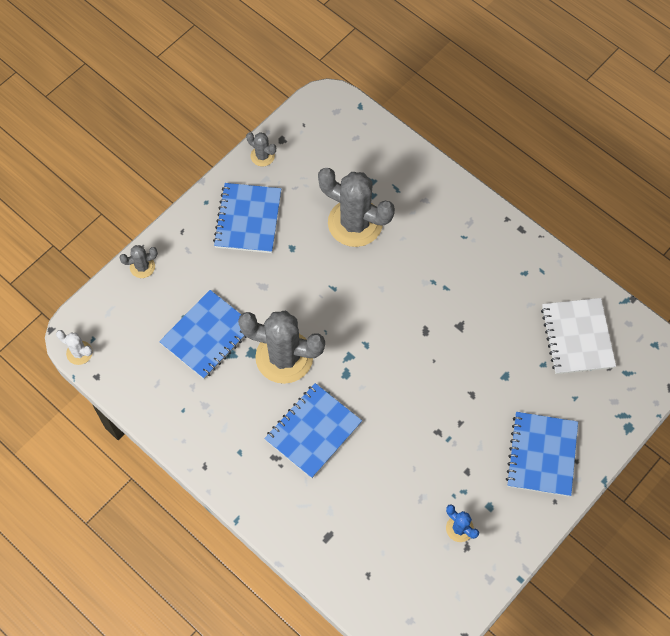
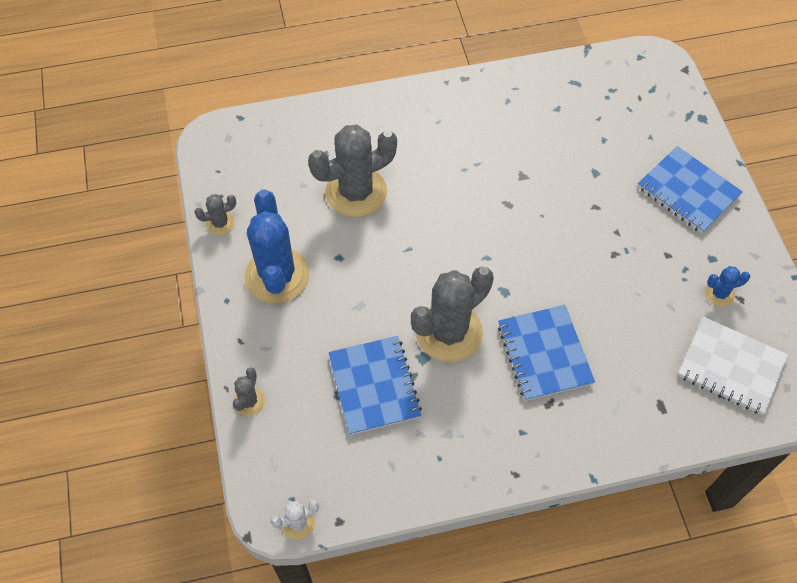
camera: 55 degrees left, 5 degrees down
blue notebook [213,183,281,253] -> blue cactus [244,189,310,304]
white notebook [541,298,616,374] -> white notebook moved to [678,317,788,415]

